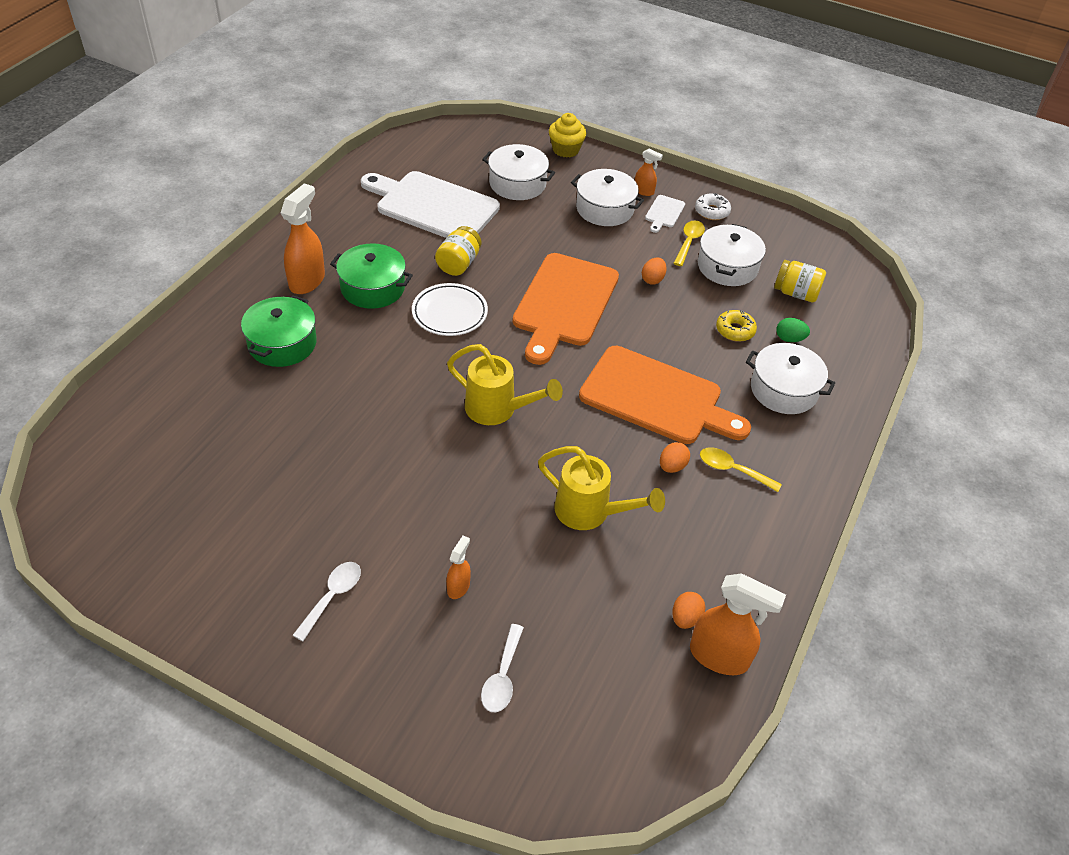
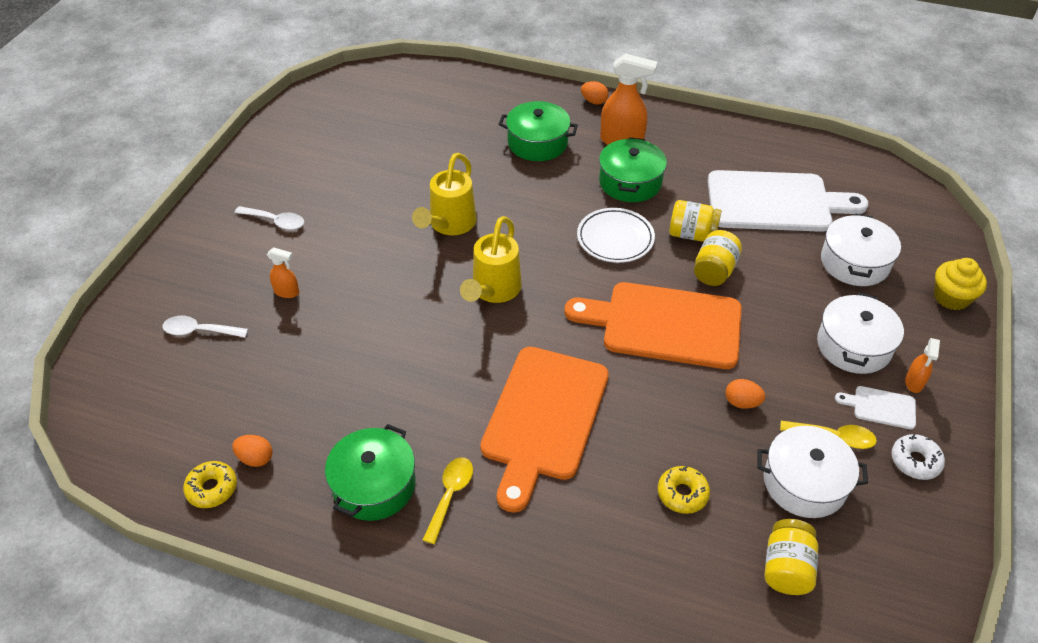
camera: 85 degrees right, 0 degrees up
white cutting board [361,171,500,238] -> white cutting board turned 75 degrees clockwise [708,170,868,232]
yellow watering can [538,446,665,530] -> yellow watering can moved to [412,153,477,235]
orange egg [660,442,690,473] -> orange egg moved to [581,81,608,105]
orange spray bottle [690,573,786,675] -> yellow donut [183,461,237,508]
white pot [746,343,835,414] -> none
green egg [776,318,810,342] -> none
none -> green pot [325,424,415,521]
none -> yellow jar [694,230,742,286]

